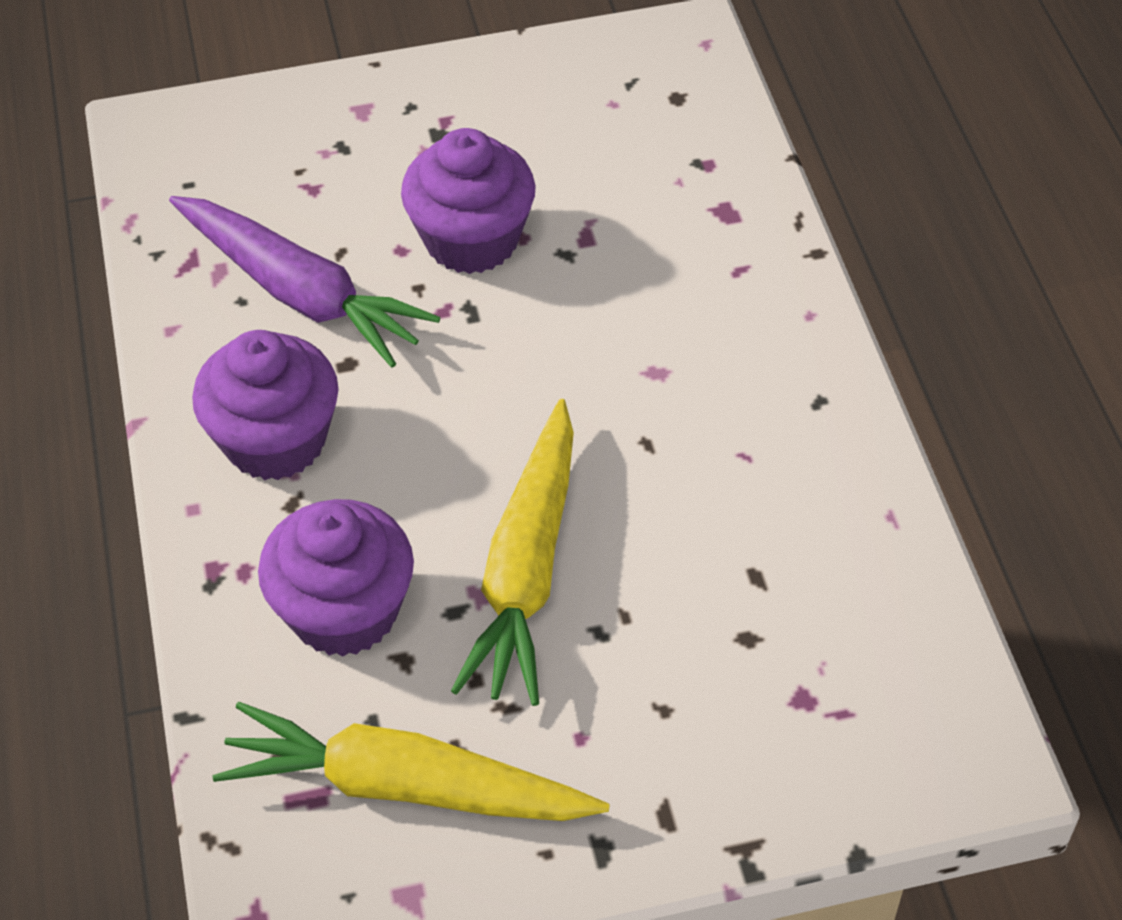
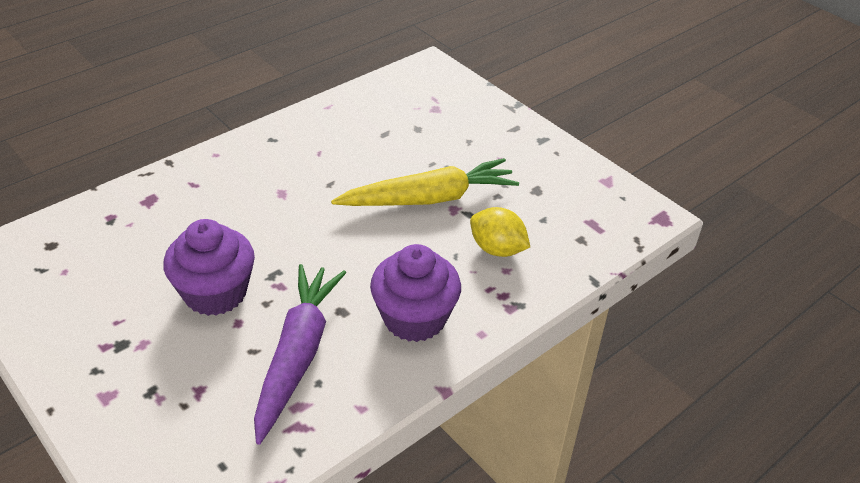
camera: 120 degrees left, 10 degrees down
yellow carrot [213,702,610,821] -> none
purple cupcake [258,499,414,657] -> yellow lemon [470,207,530,257]

